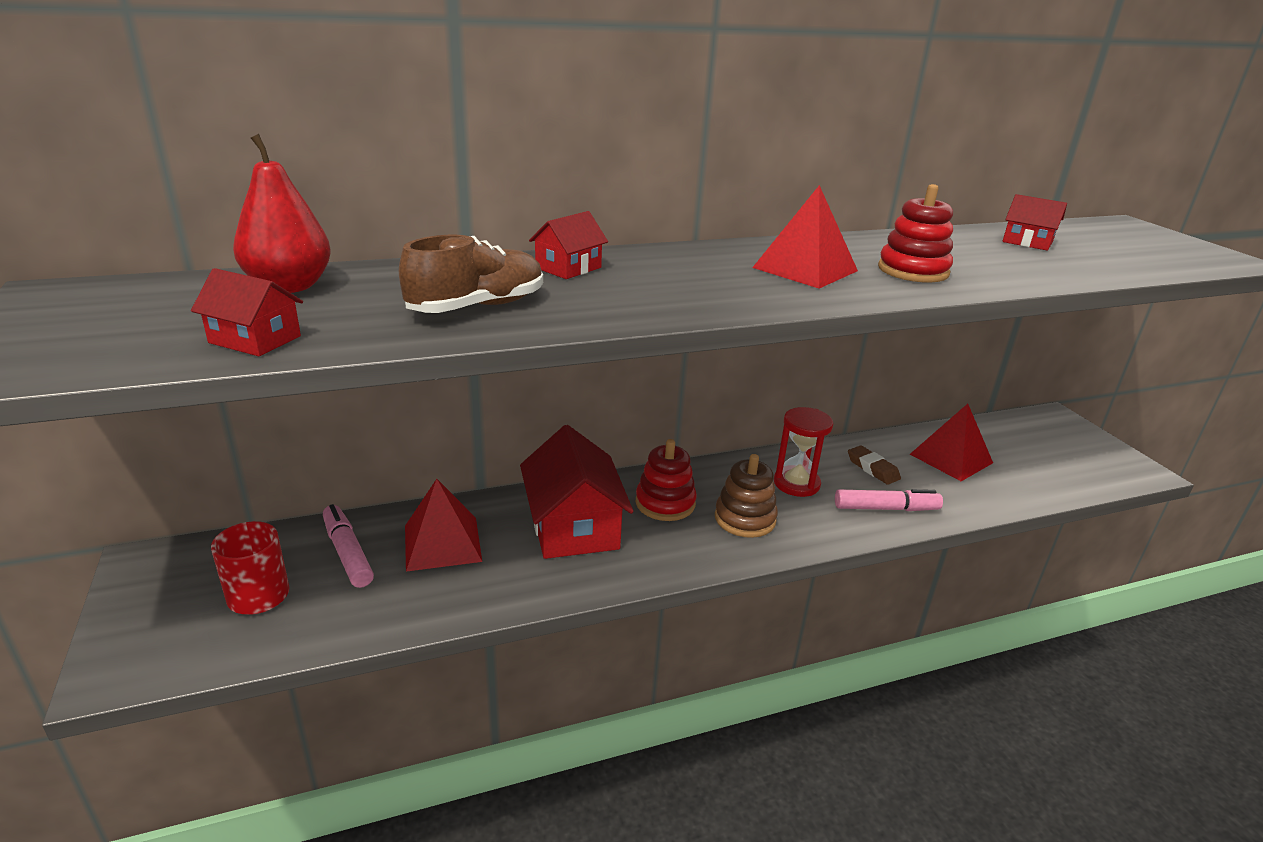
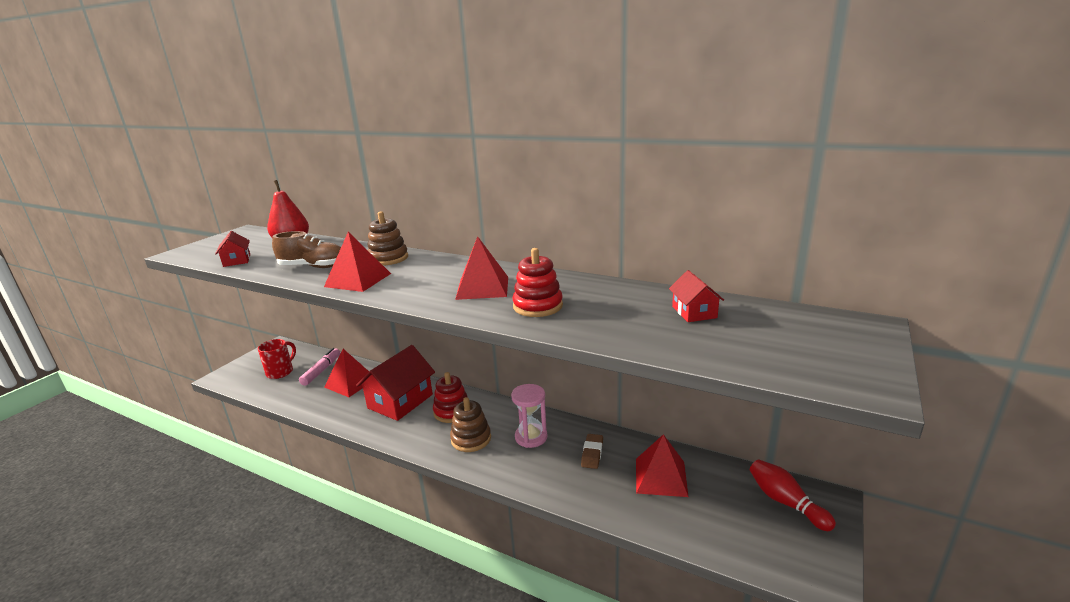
camera: 50 degrees right, 5 degrees down
red house [529,211,608,279] -> brown stacking toy [368,211,408,266]
red hourglass [774,407,833,497] -> pink hourglass [511,384,547,448]
pink marker [835,489,943,511] -> none
none -> red pyramid [324,232,391,292]
none -> red bowling pin [750,459,836,531]

